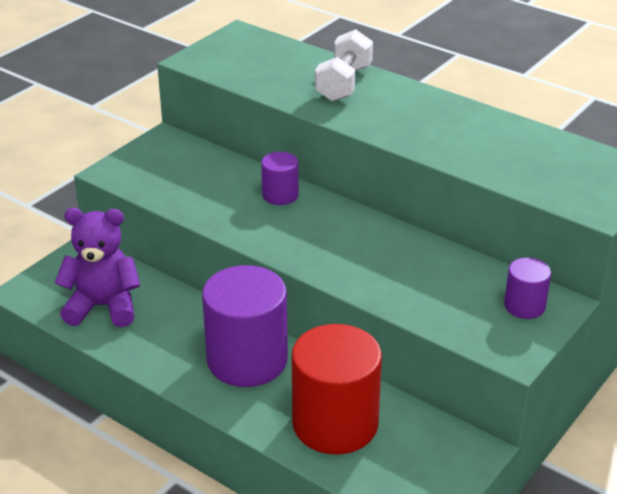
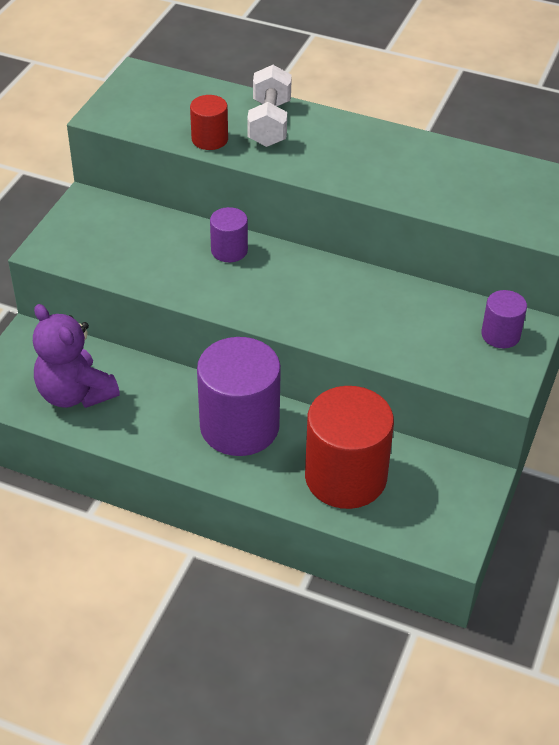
camera: 15 degrees left, 10 degrees up
purple teddy bear [54,208,140,327] -> purple teddy bear turned 120 degrees counterclockwise [33,304,120,408]
none -> red cylinder [190,95,228,150]

